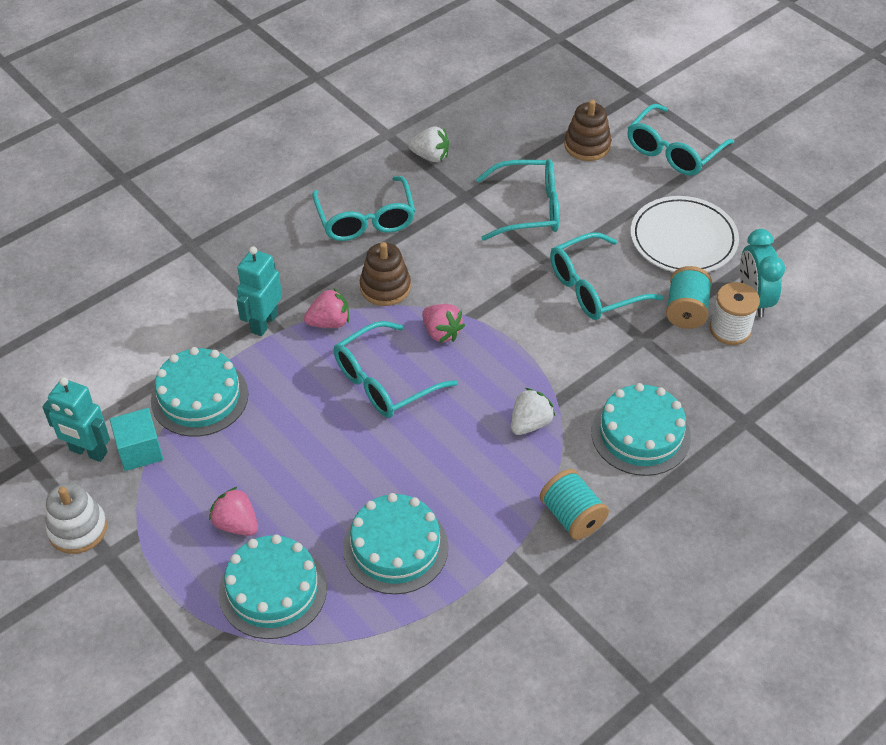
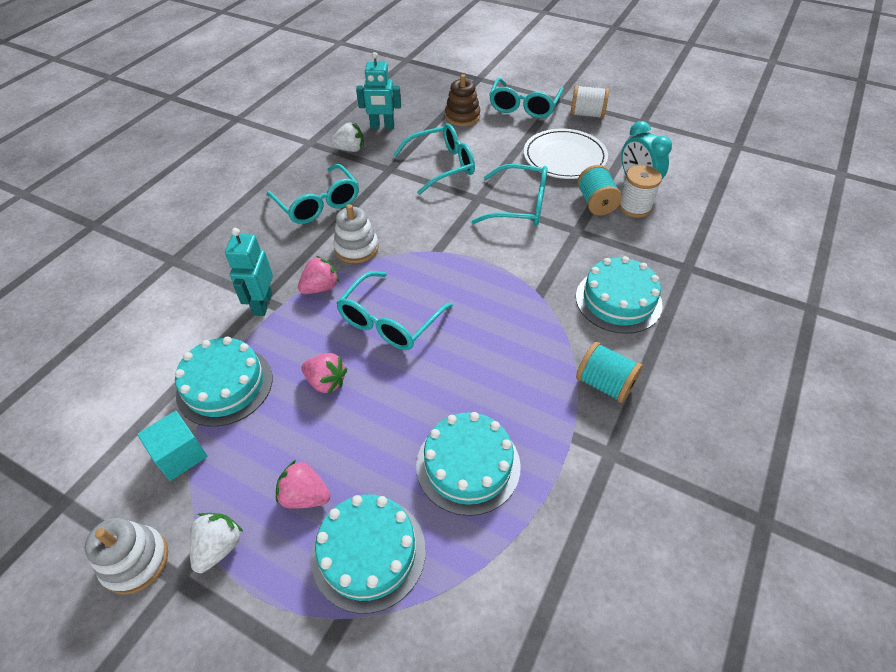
camera: 20 degrees left, 0 degrees up
turquoise robot [42,377,110,462] -> turquoise robot moved to [356,52,401,129]
brown stacking toy [360,242,411,306] -> white stacking toy [333,204,379,263]
pink strawberry [422,304,465,343] -> pink strawberry moved to [301,353,347,395]
white strawberry [511,388,555,435] -> white strawberry moved to [189,513,243,573]
turquoise glasses [550,232,663,320] -> turquoise glasses turned 120 degrees counterclockwise [472,164,548,226]
none -> white spool [570,85,609,119]

